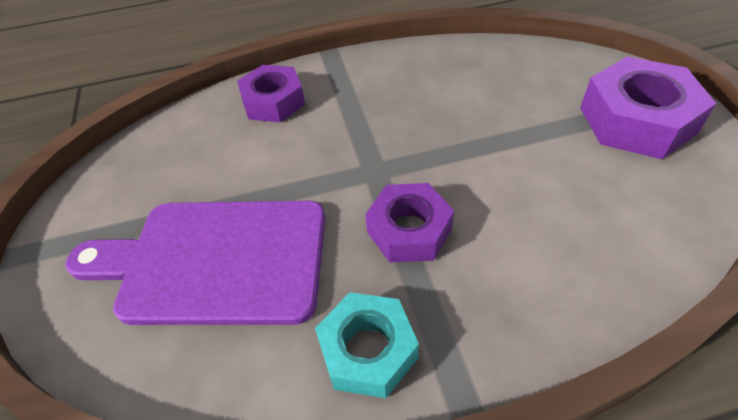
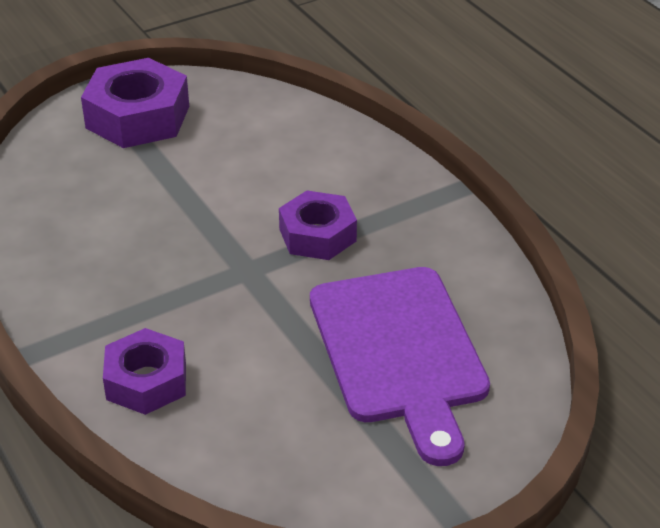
camera: 110 degrees left, 10 degrees down
turquoise nut [315,292,419,398] -> none

